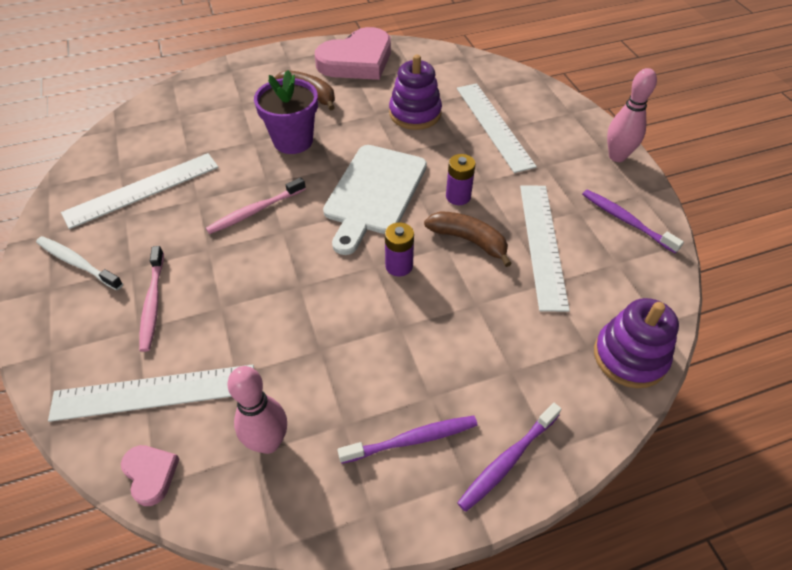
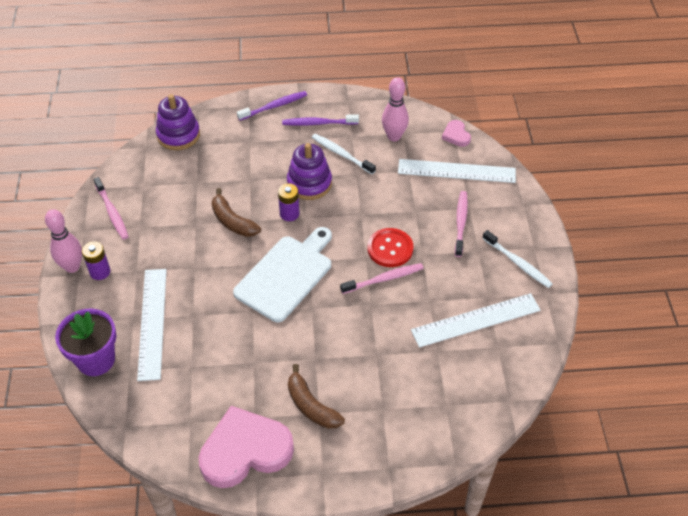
camera: 165 degrees left, 0 degrees up
purple flower pot [254,70,318,154] -> purple flower pot moved to [55,309,116,376]
purple stacking toy [389,55,442,130] -> purple stacking toy moved to [287,143,332,200]
purple battery [446,154,476,205] -> purple battery moved to [82,241,110,280]
white ruler [520,185,570,312] -> none
purple toothbrush [582,189,684,253] -> pink toothbrush [94,177,129,240]
none -> white toothbrush [312,134,376,174]
none -> red button [367,228,414,267]

